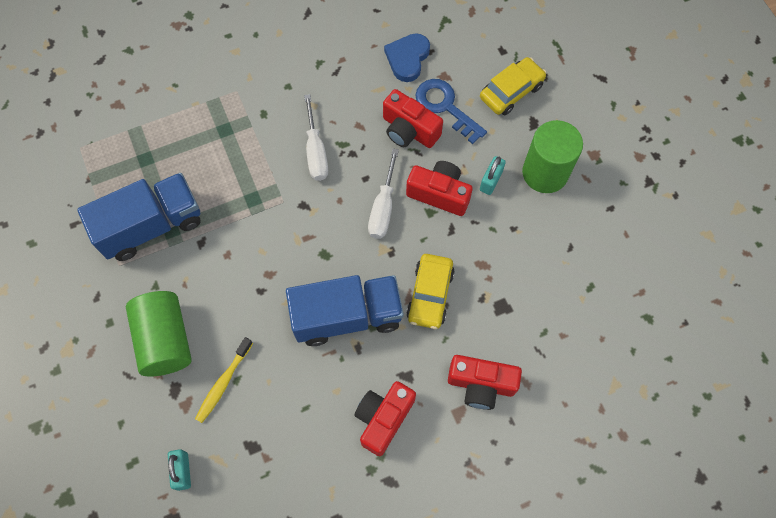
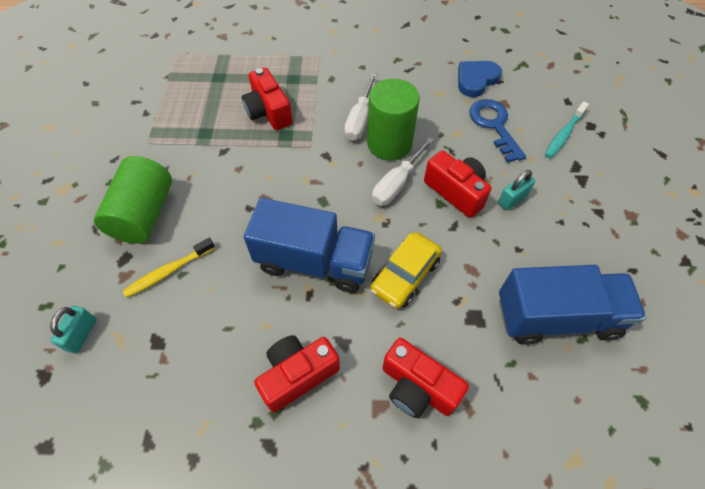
camera: 25 degrees right, 10 degrees down
blue truck [77,173,201,261] -> blue truck moved to [499,265,646,345]
red camera [383,89,443,148] -> red camera moved to [242,67,293,130]
yellow car [480,57,546,115] -> turquoise toothbrush [545,101,589,158]
green cylinder [522,120,583,193] -> green cylinder moved to [367,79,420,161]

